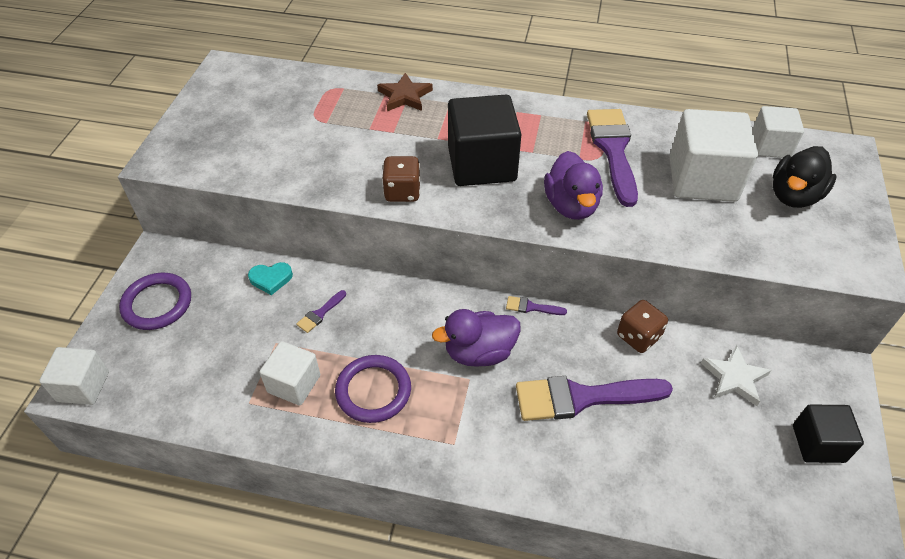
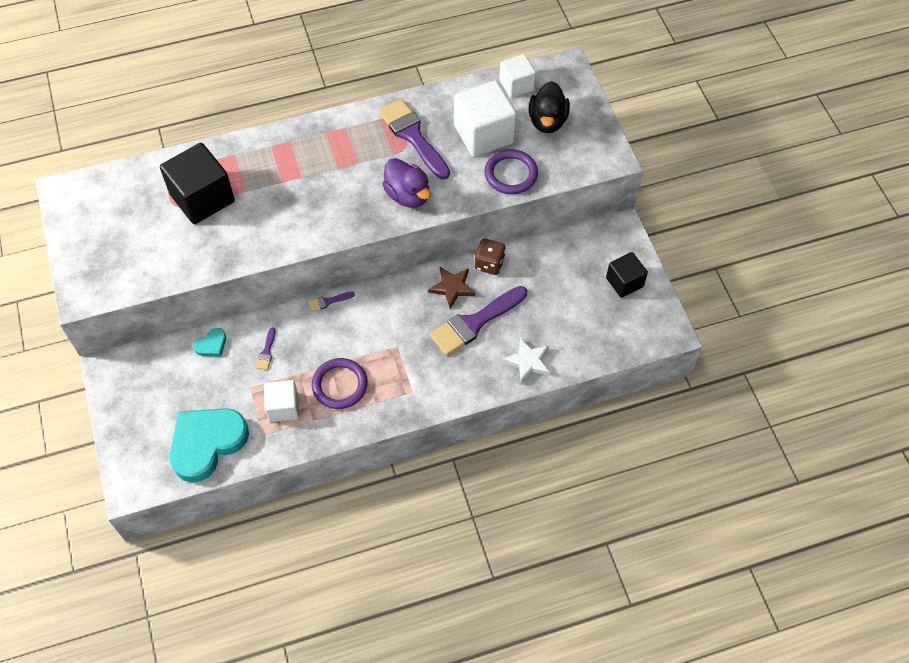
camera: 30 degrees left, 10 degrees up
white cube [39,347,109,405] -> none
purple ring [119,273,191,330] -> purple ring moved to [484,149,538,194]
brown star [377,73,433,111] -> brown star moved to [428,267,476,309]
brown dice [382,156,420,202] -> none
purple duck [432,309,521,367] -> none
black cube [448,95,522,186] -> black cube moved to [160,143,235,224]
purple brush [506,296,567,315] -> purple brush moved to [308,292,355,312]
white star [701,345,771,406] -> white star moved to [503,337,550,383]
none -> turquoise heart [170,408,249,482]

